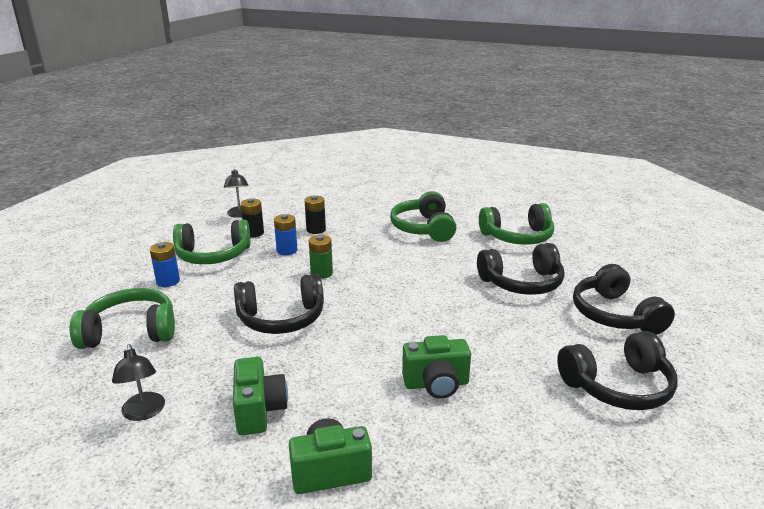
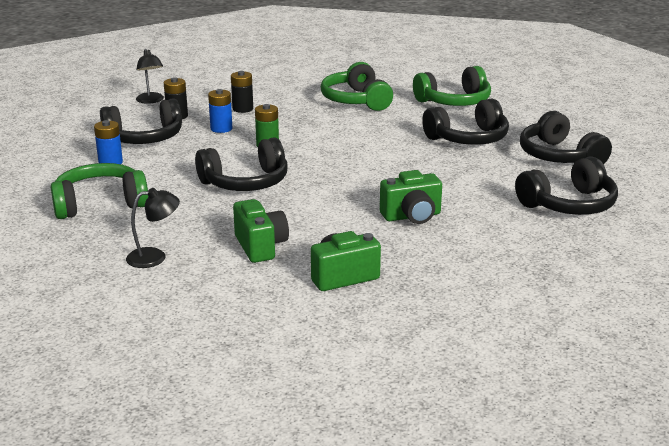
camera: 10 degrees left, 0 degrees up
black lamp [112,344,165,421] -> black lamp turned 75 degrees counterclockwise [126,188,180,268]
green headphones [173,219,250,264] -> black headphones [100,98,182,144]

